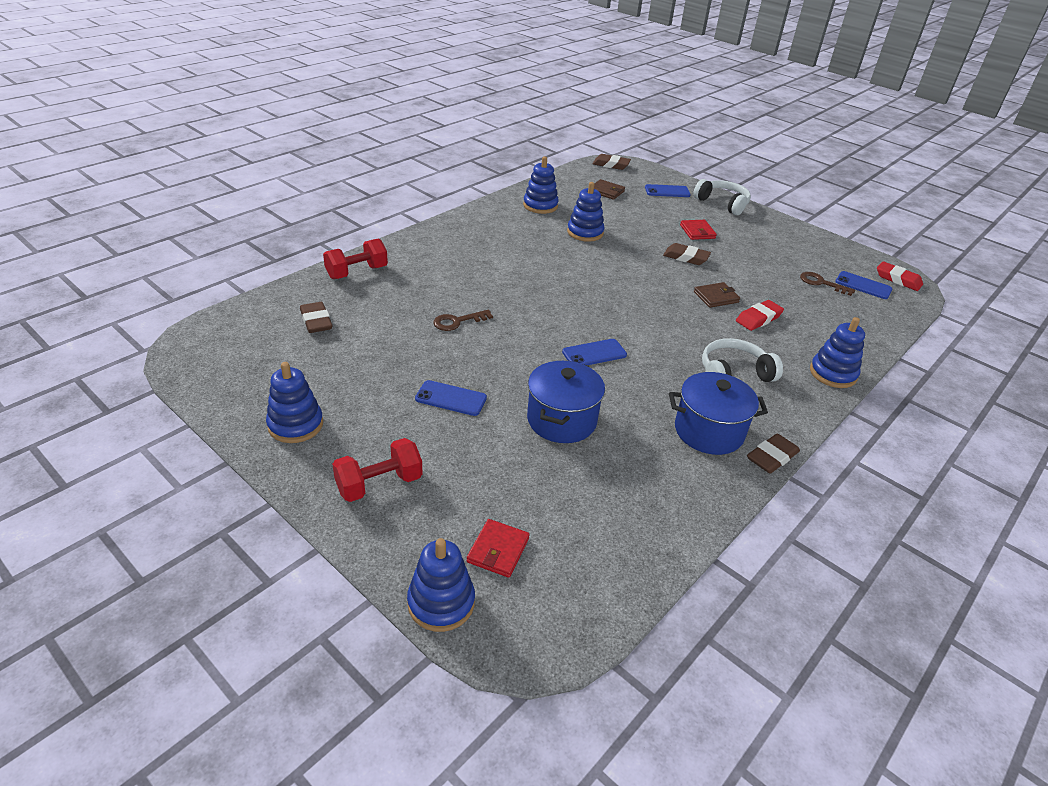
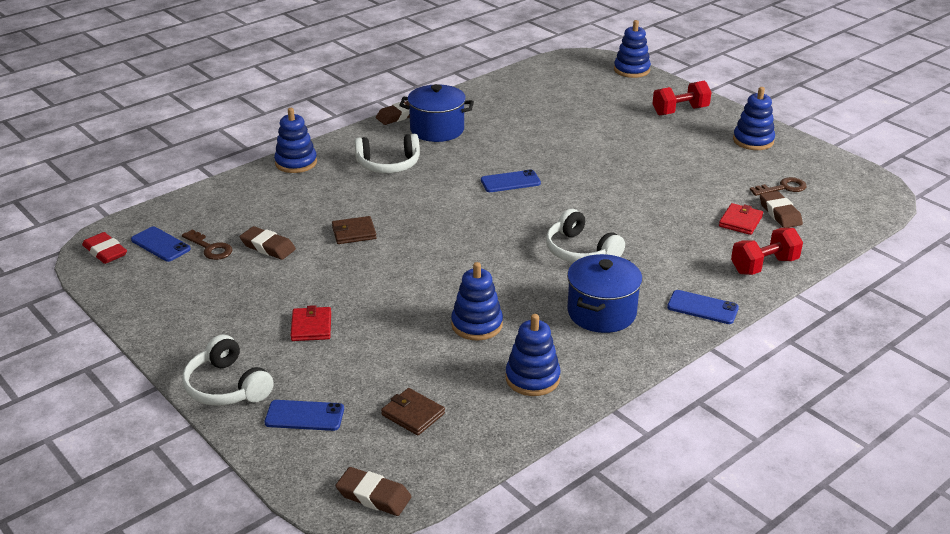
camera: 170 degrees left, 5 degrees down
blue phone [415,380,487,416] -> blue phone moved to [667,290,739,324]
brown key [433,310,493,331] -> brown key moved to [750,177,807,196]
red wallet [467,519,530,578] -> red wallet moved to [719,203,763,235]
blue pot [527,361,605,443] -> blue pot moved to [567,254,643,333]
brown eraser [663,243,711,265] -> brown eraser moved to [240,226,296,260]
red eraser [736,300,784,331] -> none
none -> white headphones [546,209,625,263]

